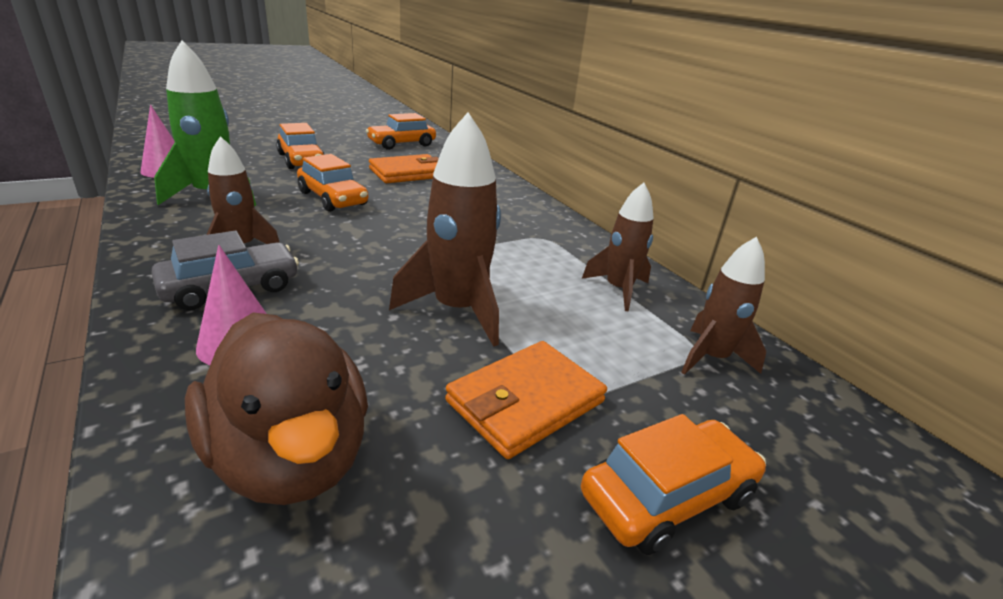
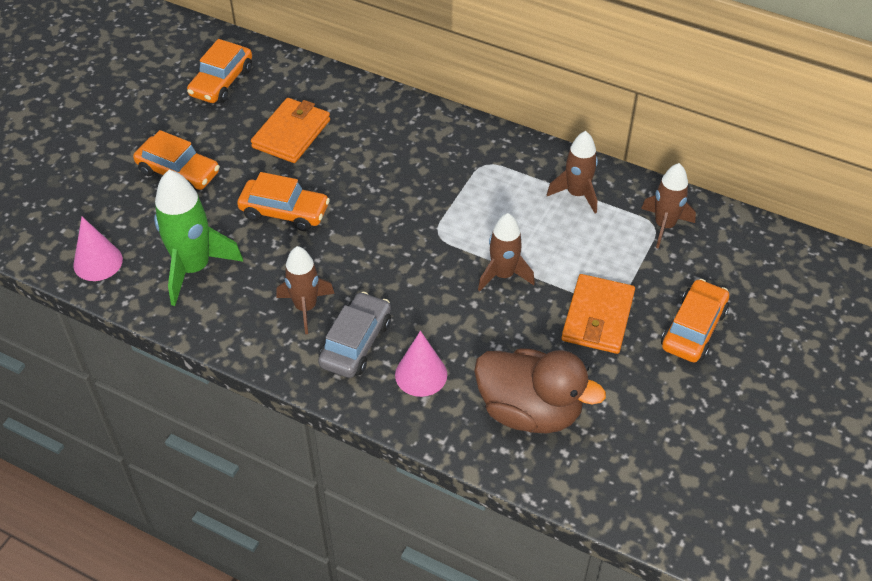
camera: 30 degrees left, 20 degrees up
brown rocket [389,112,501,347] -> brown rocket [478,213,535,292], size x0.65

